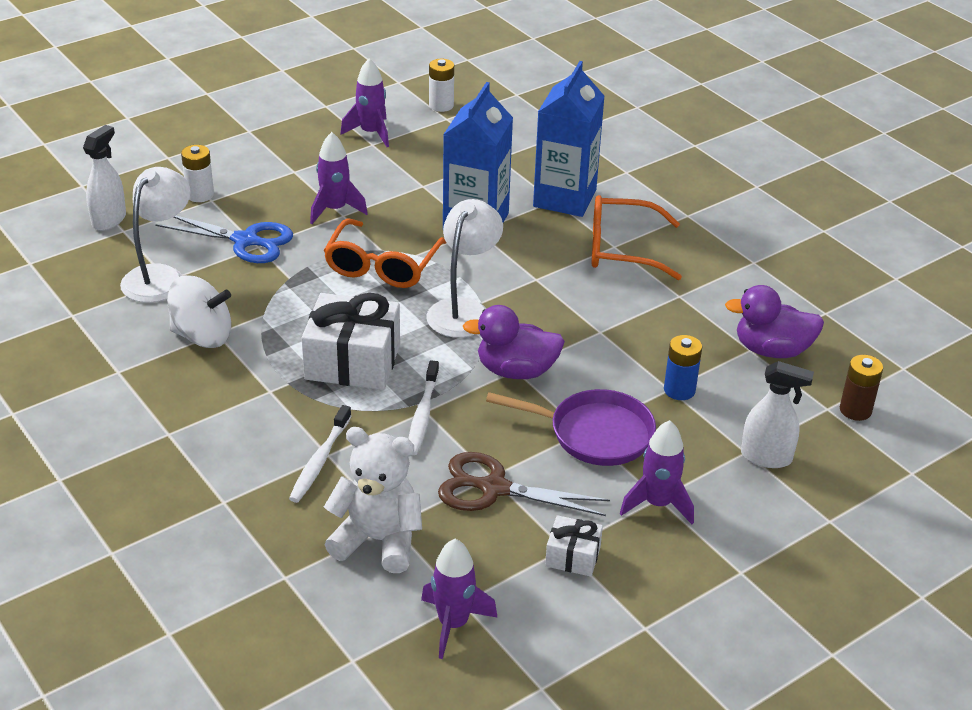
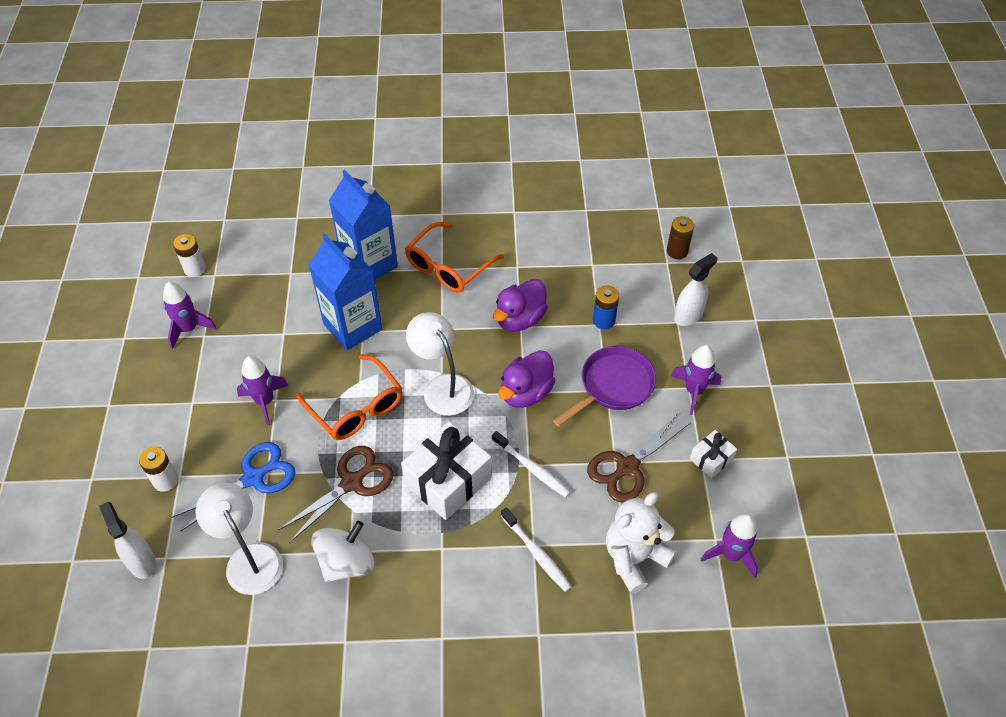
camera: 55 degrees left, 15 degrees up
purple duck [725,285,824,358] -> purple duck moved to [493,279,548,332]
none -> brown scissors [278,446,394,543]

